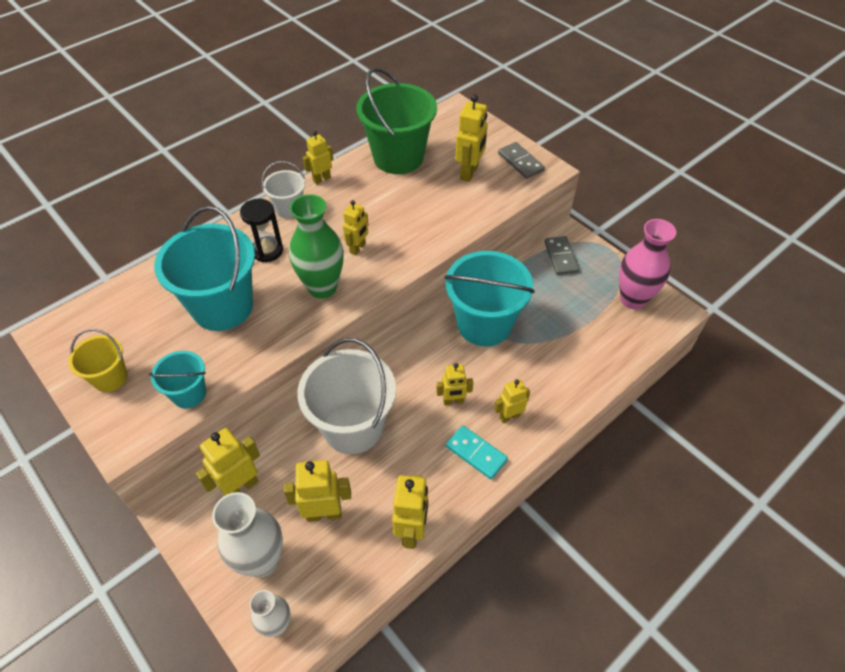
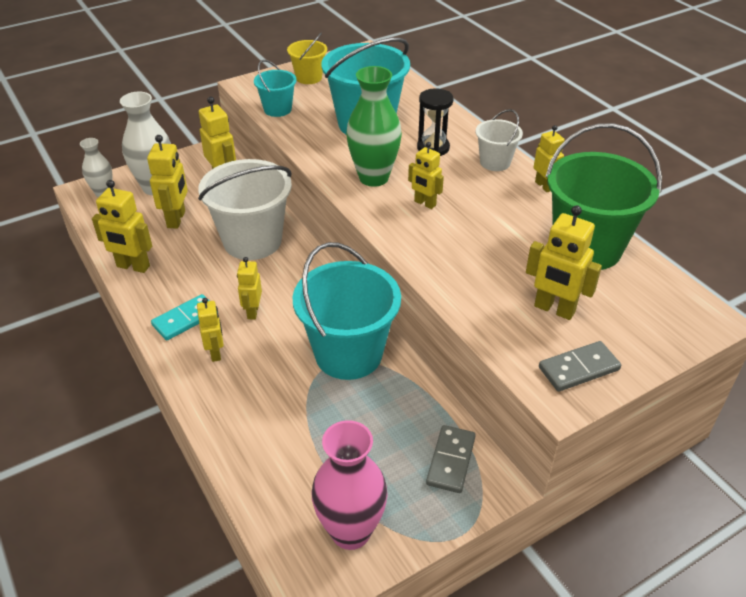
camera: 100 degrees right, 10 degrees down
grey domino [544,236,579,275] -> grey domino turned 75 degrees counterclockwise [426,425,476,493]

